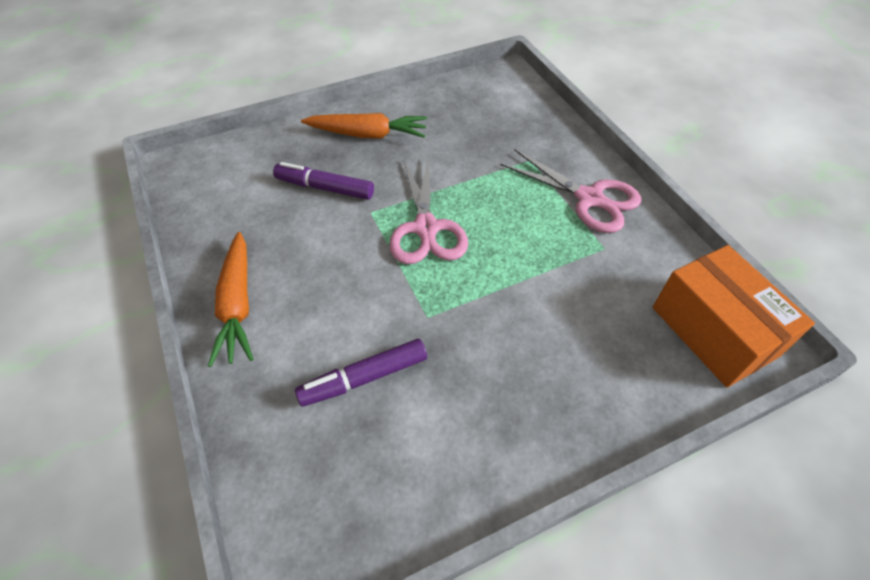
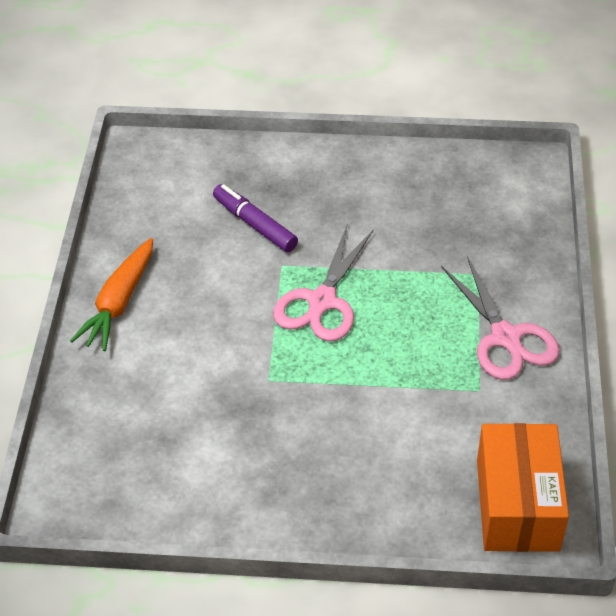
camera: 30 degrees right, 5 degrees down
purple marker [295,339,427,407] -> none
orange carrot [301,113,427,139] -> none

